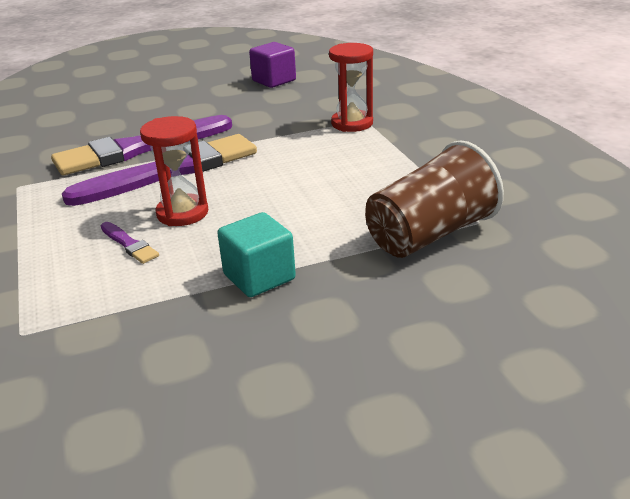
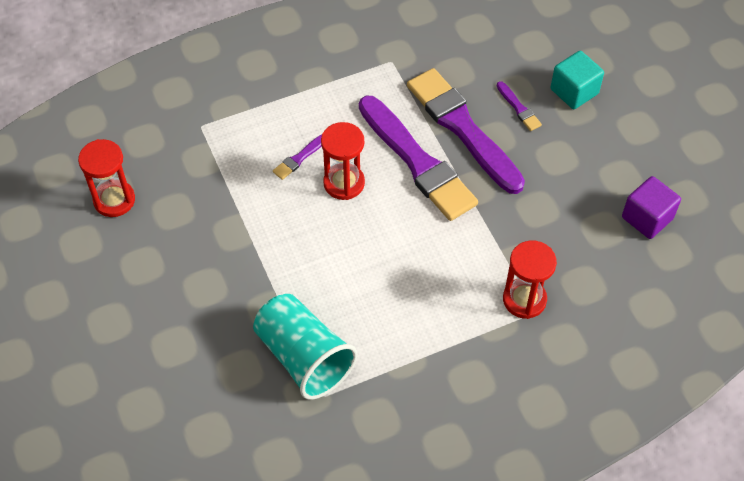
camera: 85 degrees right, 25 degrees up
turquoise cube [217,212,296,297] -> turquoise cube moved to [550,51,604,109]
brown cup [365,140,504,258] -> turquoise cup [253,294,357,400]
none -> red hourglass [78,139,135,217]
none -> purple brush [497,81,542,131]

